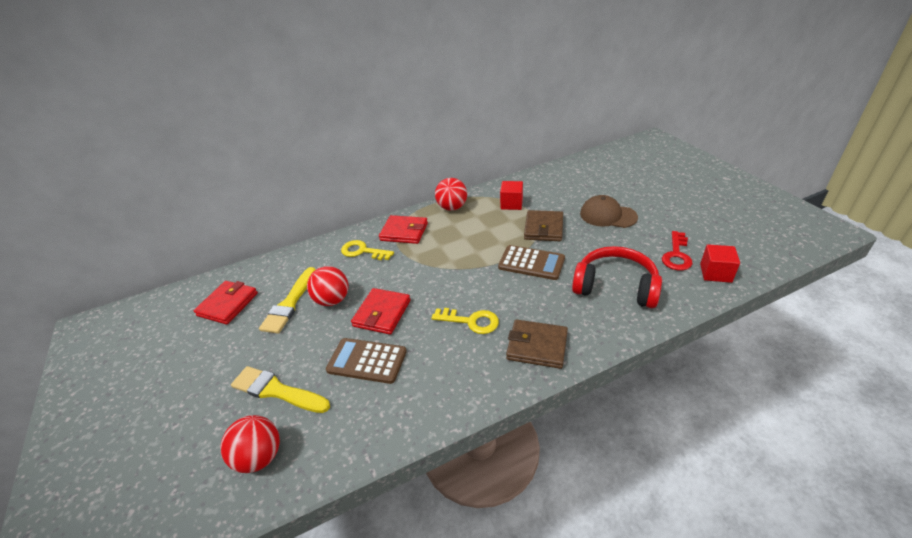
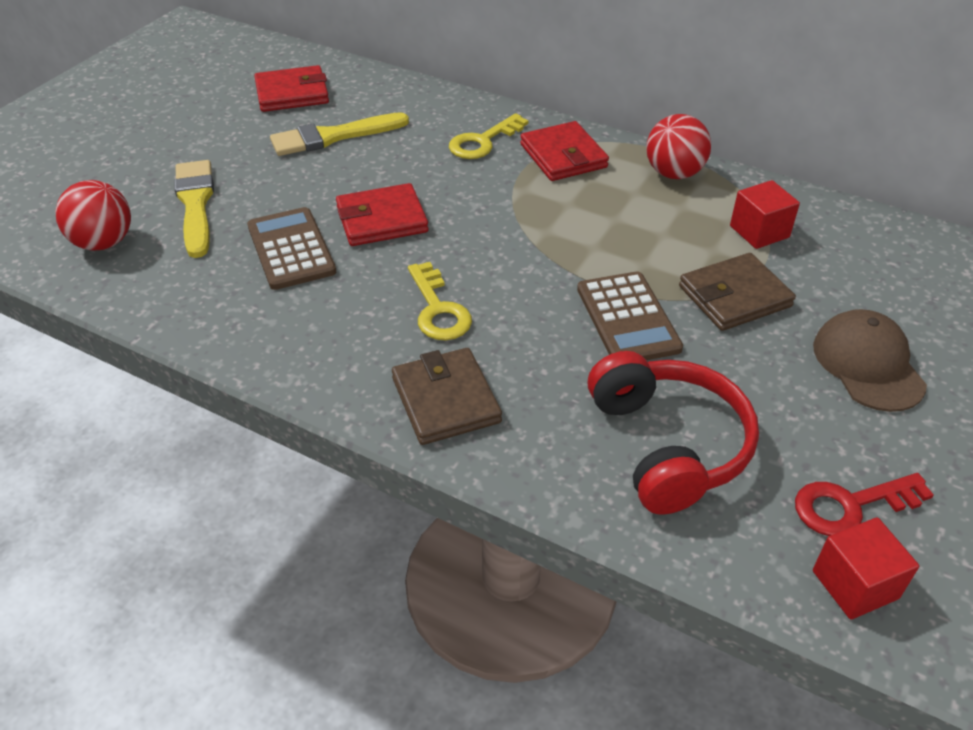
camera: 50 degrees right, 5 degrees up
red ball [307,266,348,306] -> none
yellow key [341,240,394,260] -> yellow key turned 120 degrees counterclockwise [449,113,528,159]

